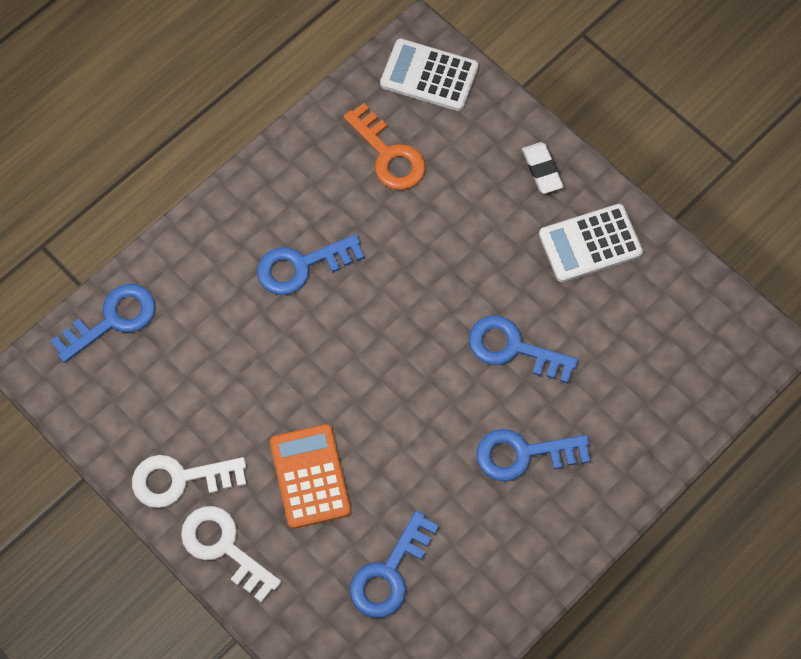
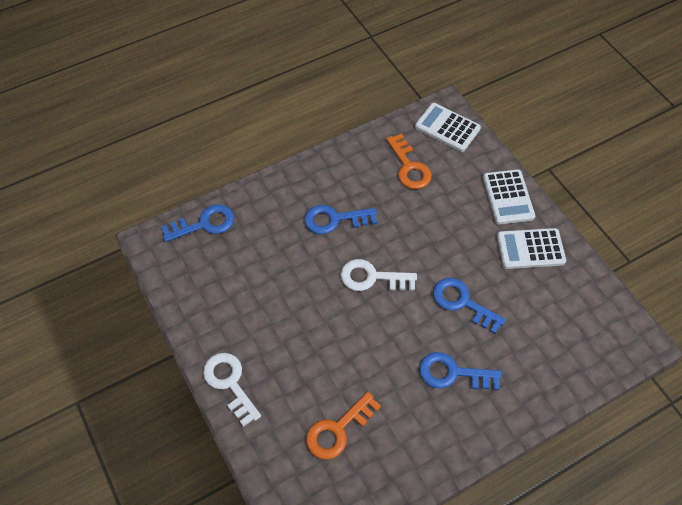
camera: 15 degrees right, 10 degrees down
white key [132,455,246,508] -> white key moved to [341,259,417,291]
orange calculator [270,424,351,529] -> none
blue key [350,511,439,618] -> orange key [306,392,381,460]
white eraser [522,142,564,194] -> white calculator [483,169,535,224]

